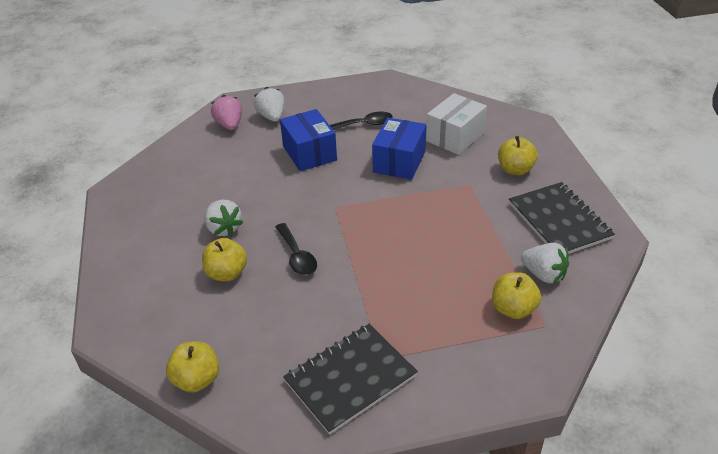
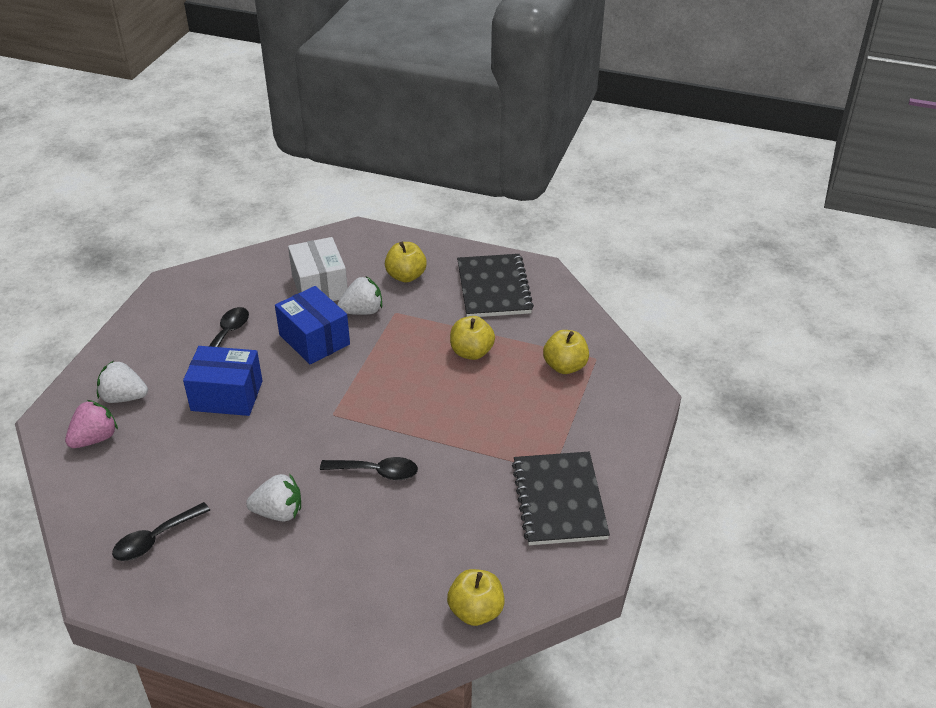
camera: 60 degrees left, 0 degrees up
yellow apple [202,238,247,281] -> yellow apple moved to [450,316,495,360]
pink strawberry [211,95,242,130] -> pink strawberry turned 120 degrees clockwise [65,400,118,448]
black notebook [509,182,615,254] -> black notebook turned 75 degrees clockwise [457,254,534,317]
white strawberry [521,243,569,283] -> white strawberry moved to [337,276,382,315]
none -> black spoon [112,502,211,561]

